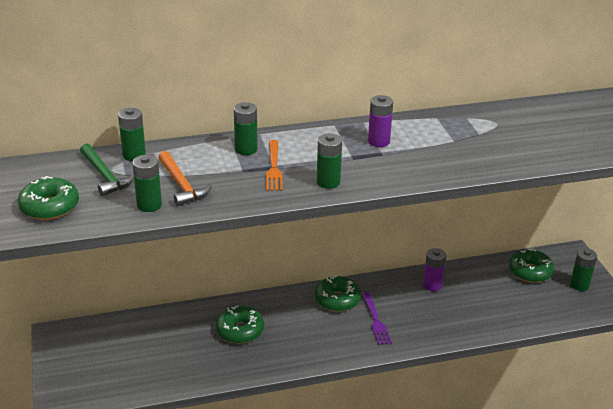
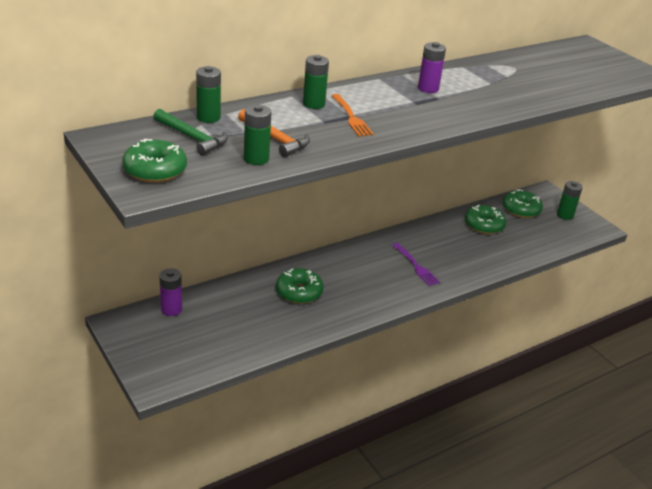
camera: 20 degrees left, 0 degrees up
green donut [315,276,361,312] -> green donut moved to [465,205,506,234]
green battery [317,133,342,189] -> none
purple battery [423,248,446,291] -> purple battery moved to [159,268,182,316]

